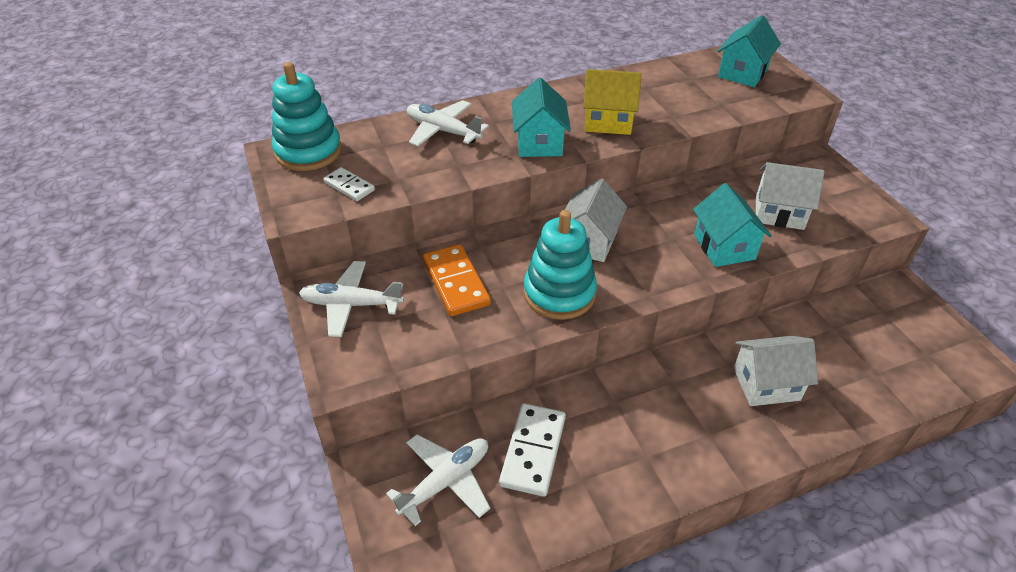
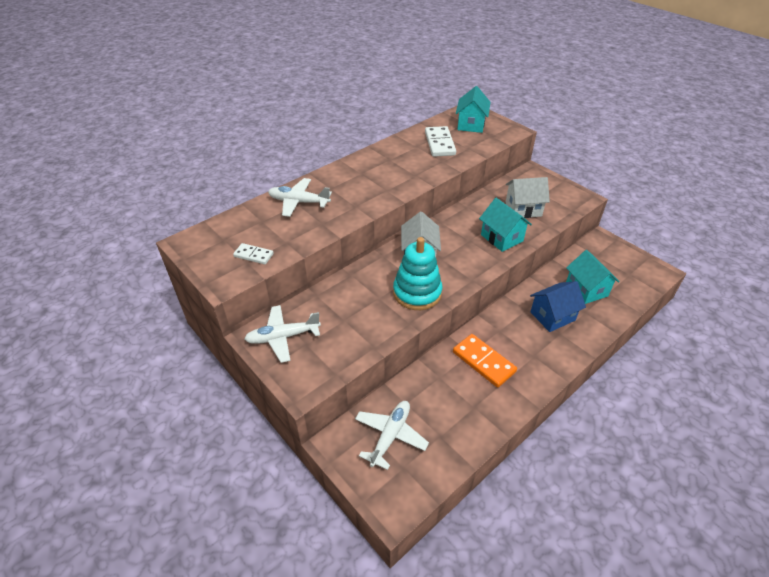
camera: 20 degrees left, 0 degrees up
turquoise stacking toy [272,62,342,171] -> none
orange domino [423,244,491,316] -> orange domino moved to [453,334,517,388]
white domino [499,403,566,497] -> white domino moved to [425,126,456,157]
turquoise house [512,78,571,157] -> turquoise house moved to [566,250,620,304]
yellow house [583,69,642,135] -> none
white house [734,336,818,406] -> blue house [530,281,586,332]

